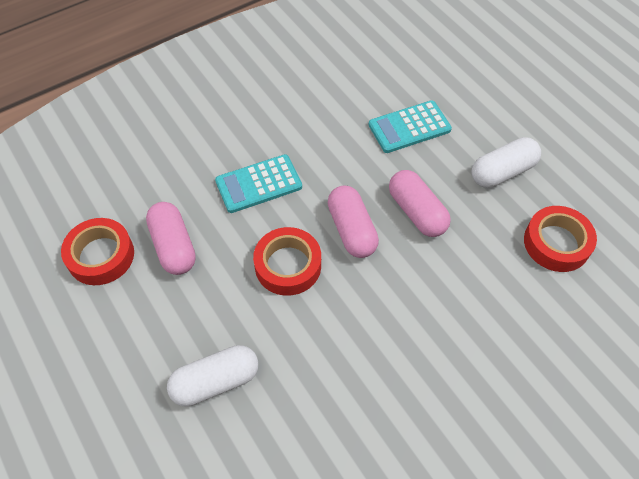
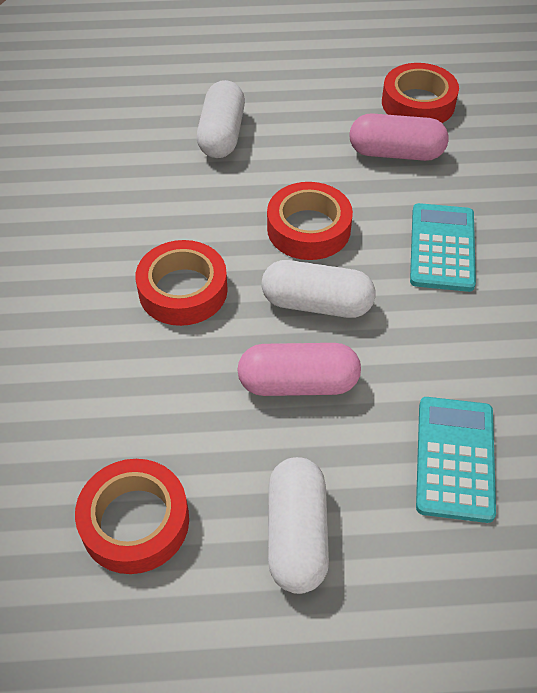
camera: 120 degrees right, 5 degrees down
pink capsule [328,185,379,258] -> white capsule [261,260,375,318]
none -> red tape [136,240,228,326]

